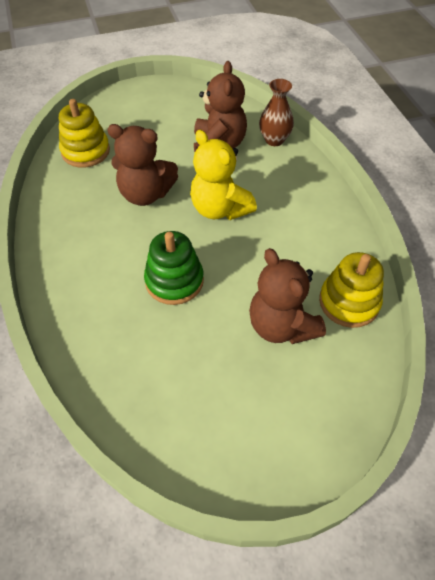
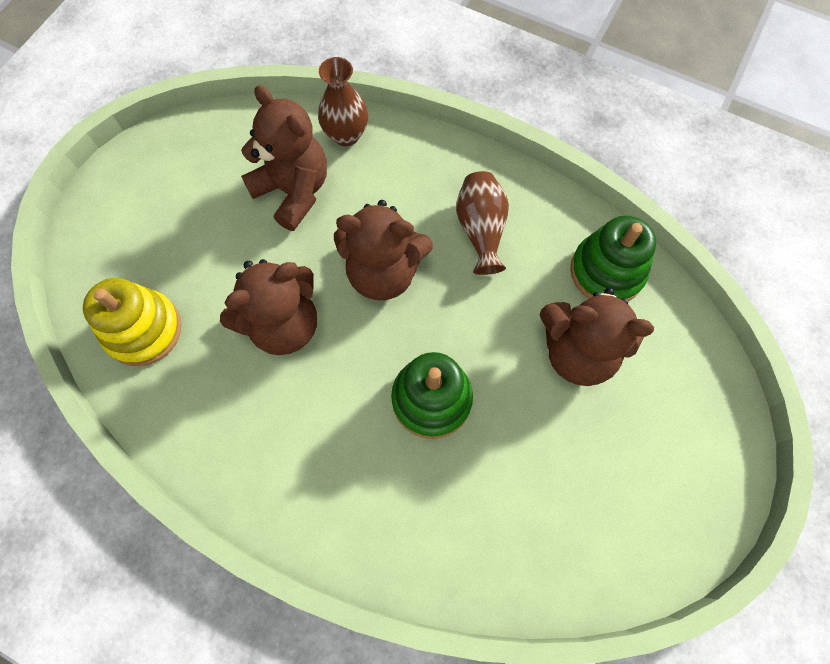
camera: 45 degrees left, 15 degrees up
yellow teddy bear [190,130,257,220] -> brown teddy bear [334,200,433,300]
yellow stacking toy [319,252,384,328] -> green stacking toy [570,215,656,301]
none -> brown vase [456,171,509,275]

